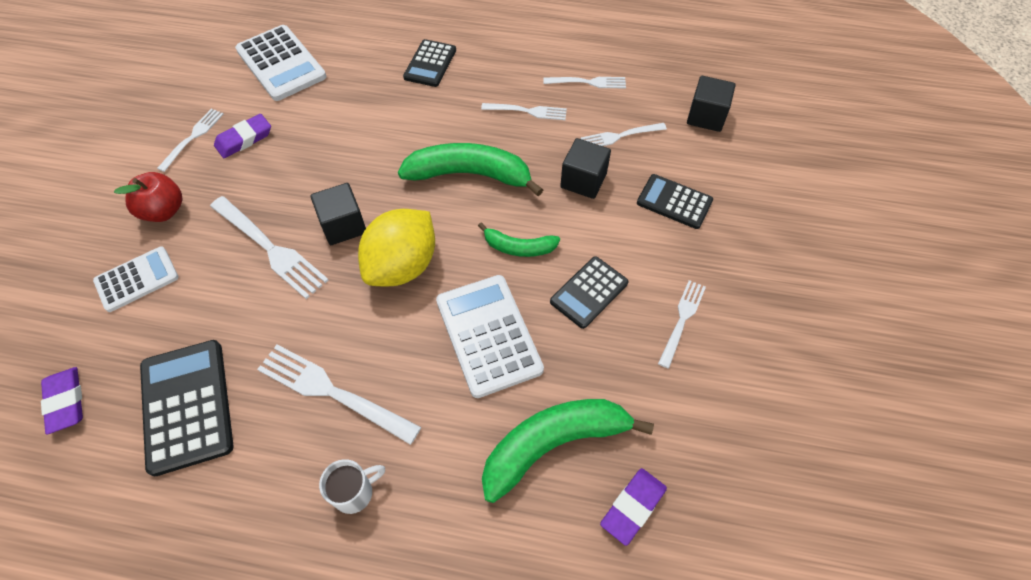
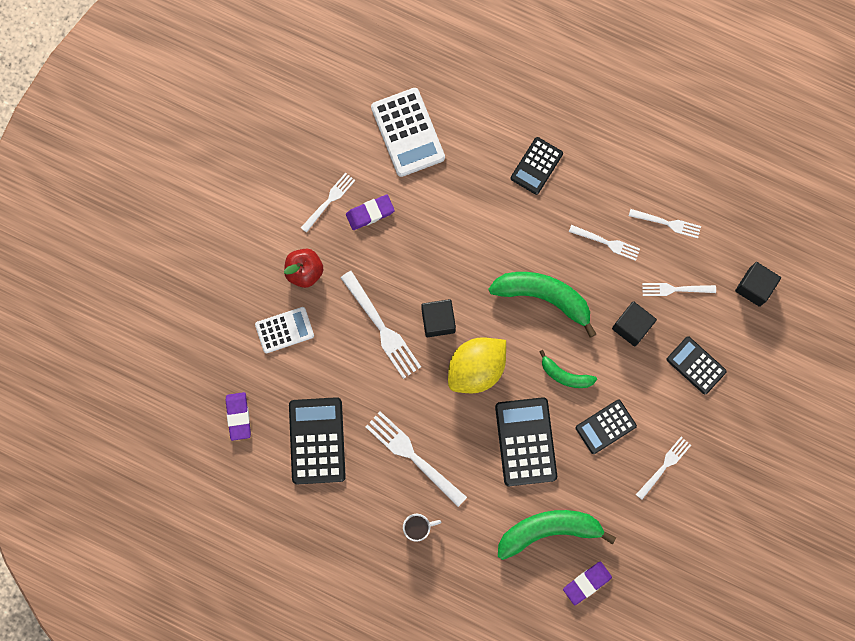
camera: 15 degrees right, 20 degrees up
white calculator [436,275,544,398] -> black calculator [495,397,557,486]

